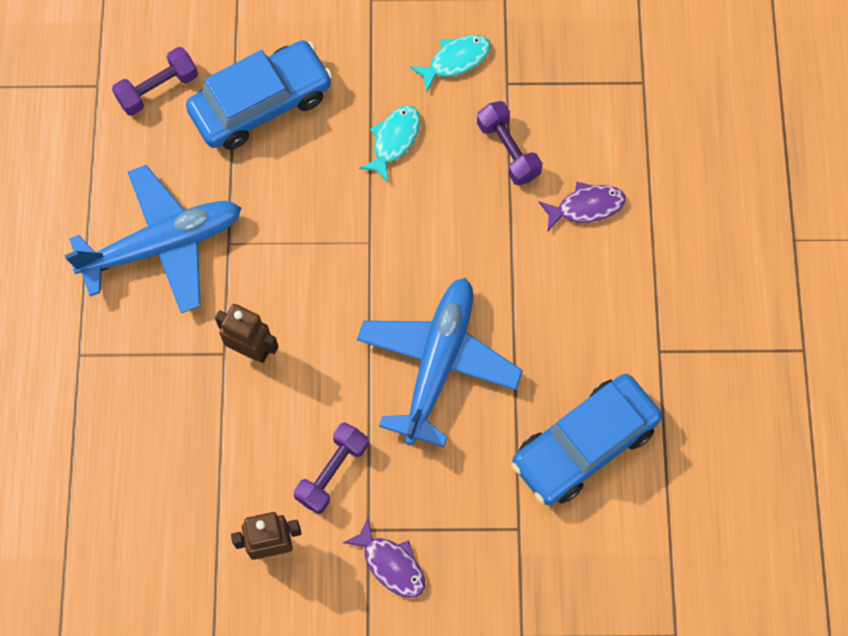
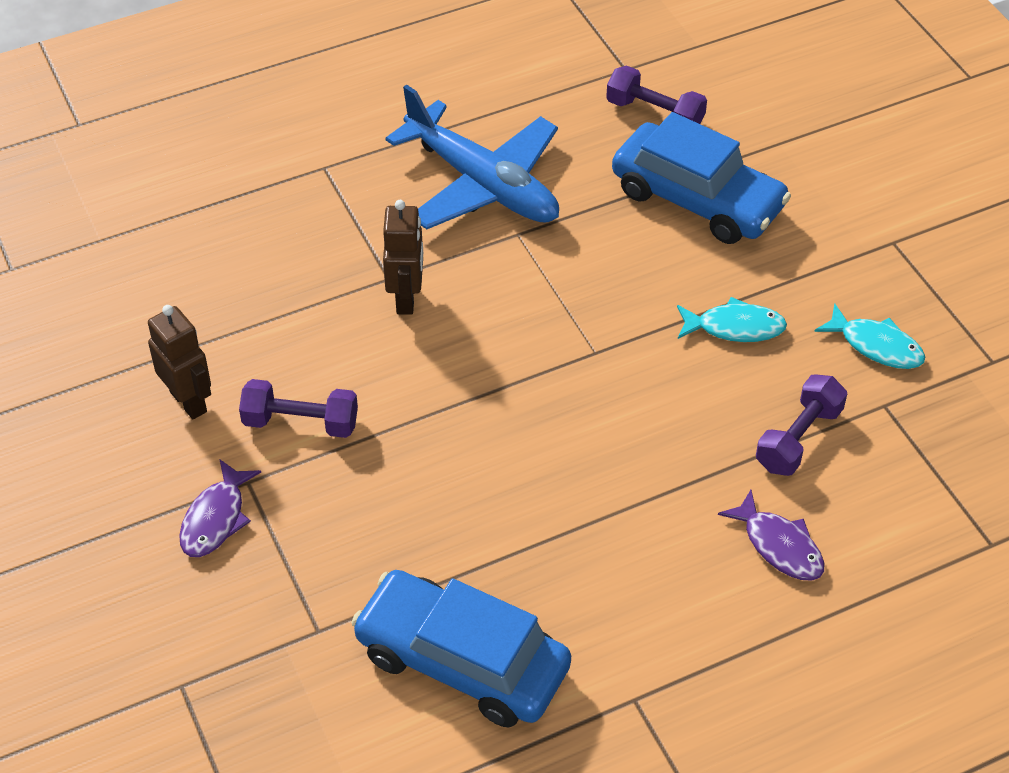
camera: 65 degrees right, 20 degrees down
blue plane [357,278,523,447] -> none

